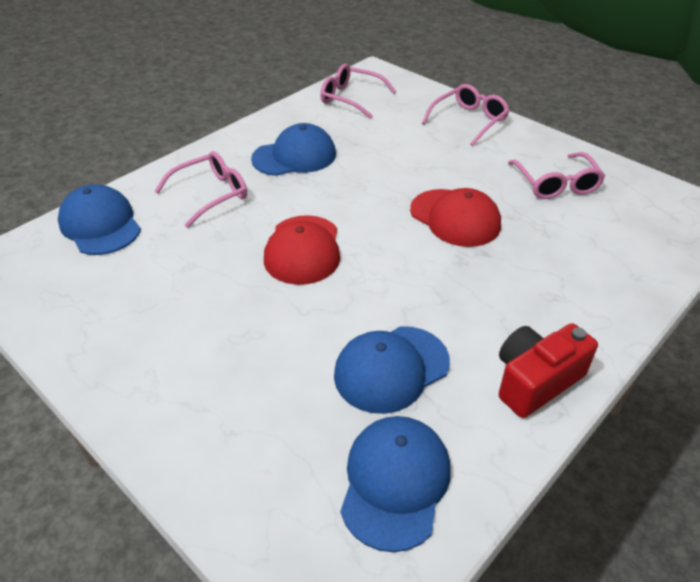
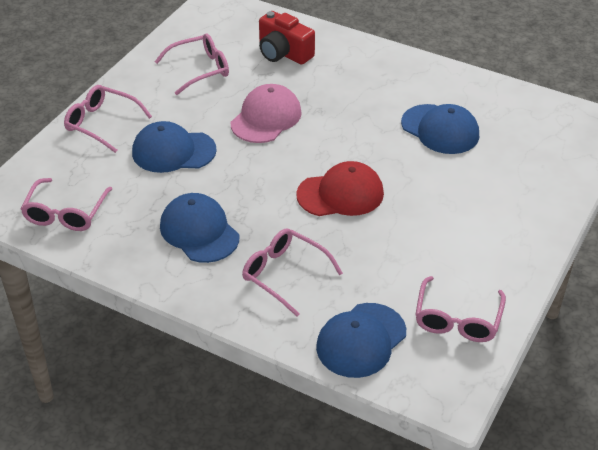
camera: 105 degrees left, 0 degrees up
blue cap [340,416,451,552] -> blue cap moved to [132,121,217,173]
red cap [410,188,501,247] -> pink cap [230,84,302,143]
red camera [499,323,598,418] -> red camera moved to [259,11,315,64]
none -> pink glasses [415,276,506,342]

